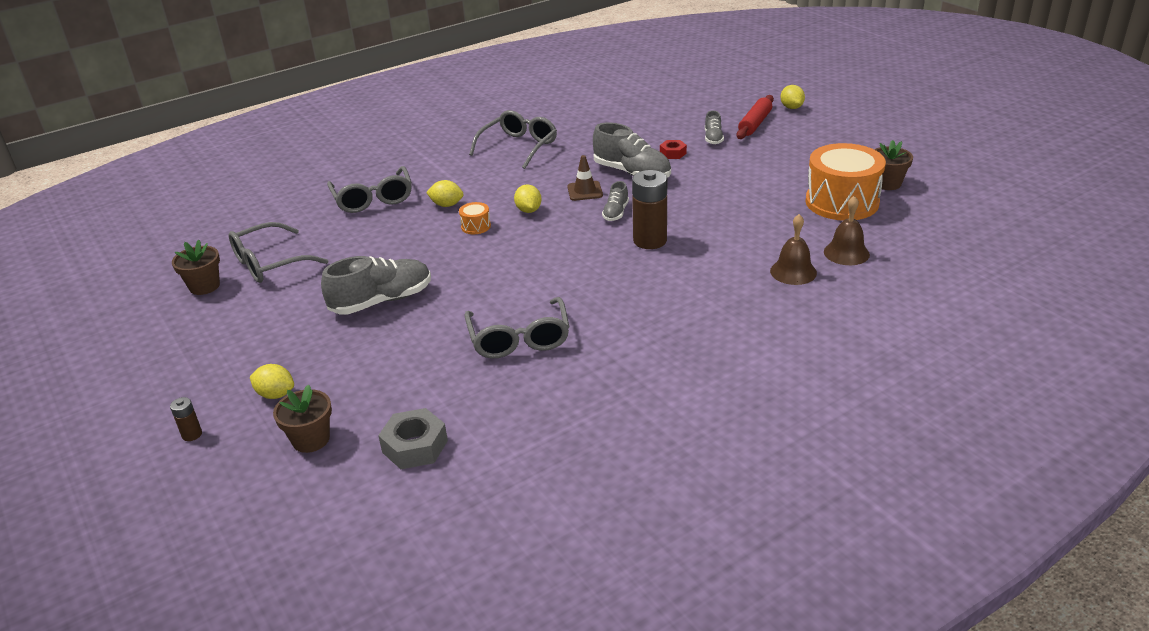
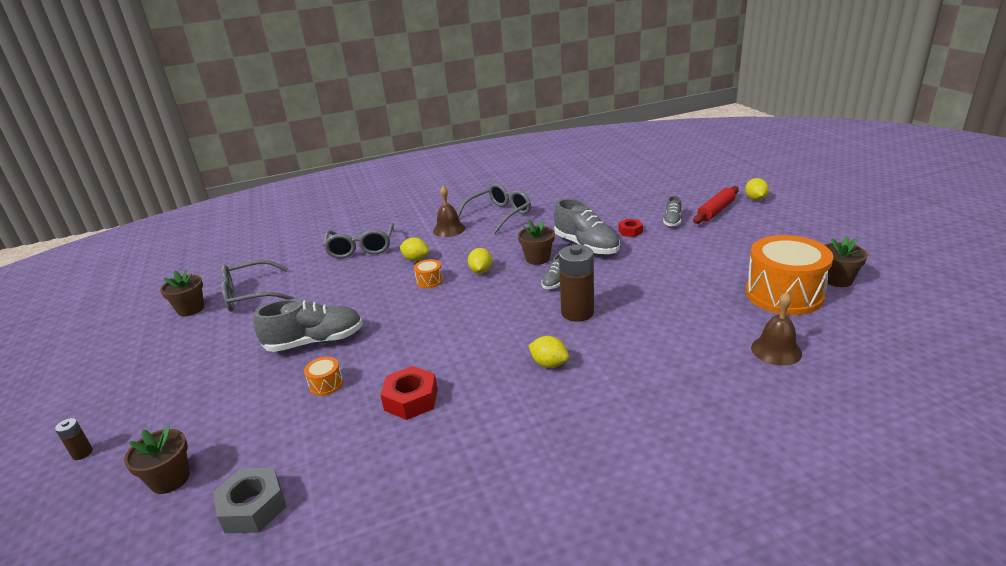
camera: 15 degrees right, 5 degrees down
yellow lemon [250,364,294,399] -> yellow lemon moved to [528,336,569,368]
grey glasses [464,297,570,359] -> red nut [380,366,438,420]
brown traffic cone [567,155,603,201] -> brown flower pot [518,221,555,265]
brown bell [770,214,817,285] -> brown bell moved to [433,186,465,237]
none -> orange drum [304,357,343,396]

